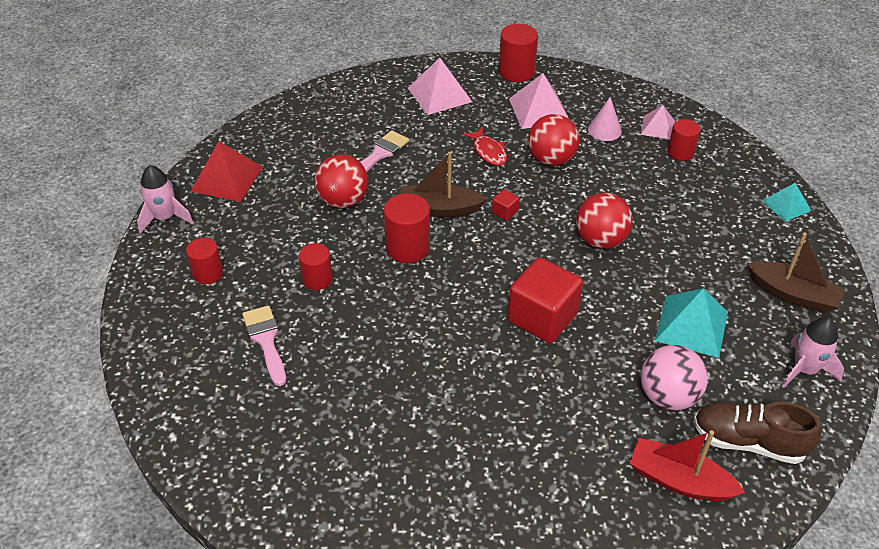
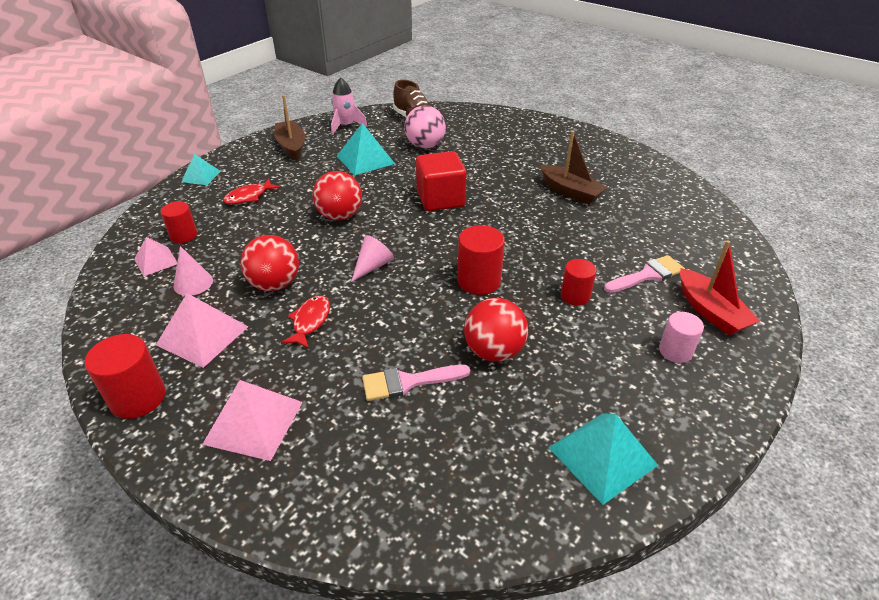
camera: 140 degrees left, 5 degrees down
pink rocket [137,165,193,234] -> none
red cylinder [186,238,223,284] -> pink cylinder [659,312,704,363]
red pyramid [190,141,263,202] -> turquoise pyramid [548,413,658,505]
pink brush [242,305,286,386] -> pink brush turned 135 degrees counterclockwise [604,255,685,293]
brown boat [400,152,487,217] -> brown boat moved to [540,131,608,204]
red cube [492,189,519,221] -> pink cone [351,235,394,282]
red boat [629,430,745,501] -> red boat moved to [680,240,760,335]
none -> red fish [223,179,280,204]

